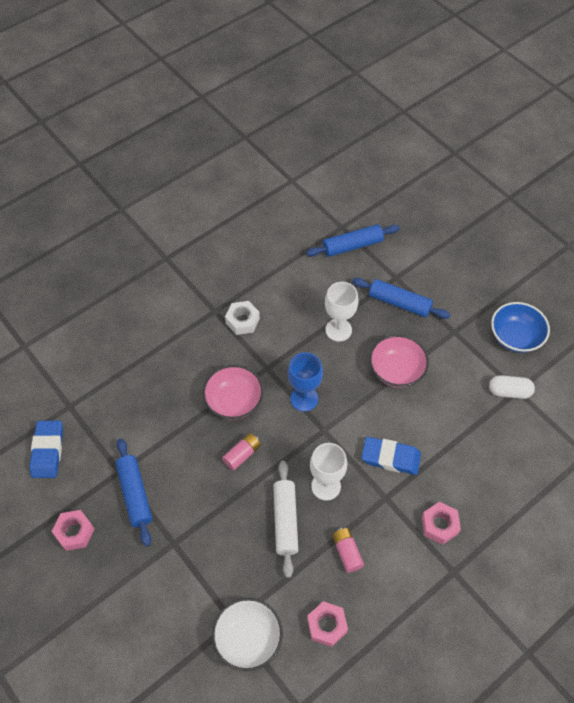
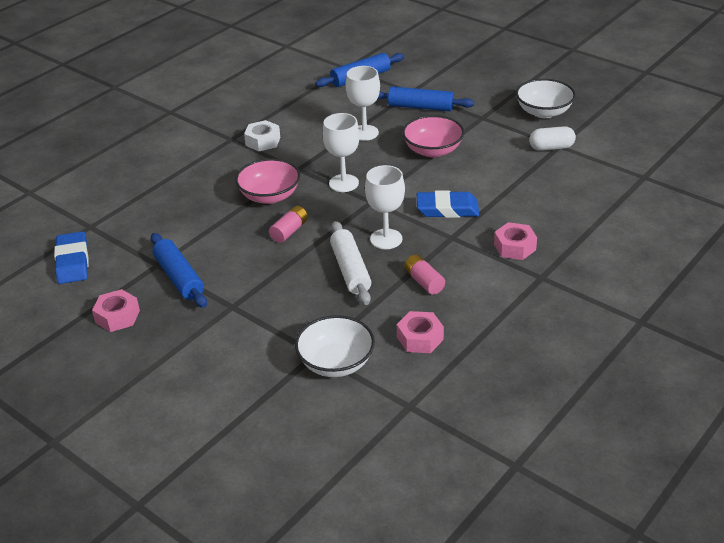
camera: 10 degrees left, 20 degrees down
blue goblet [288,352,323,412] -> white goblet [323,113,360,192]
blue bowl [491,302,550,353] -> white bowl [516,79,576,118]

